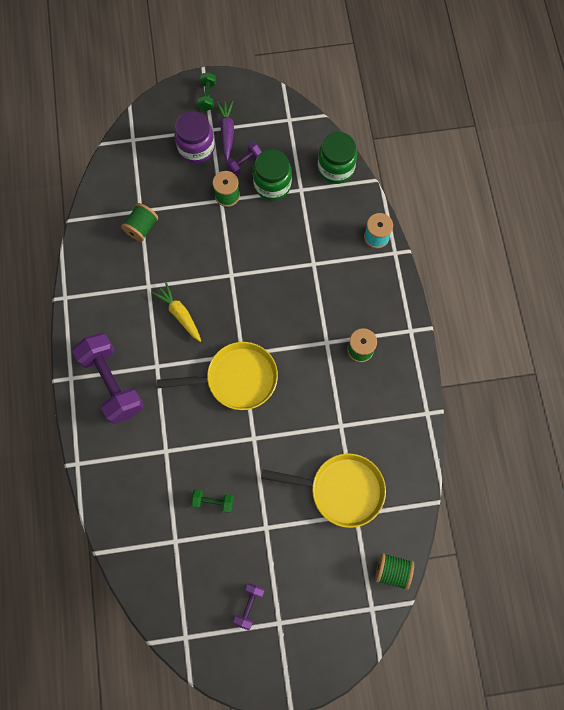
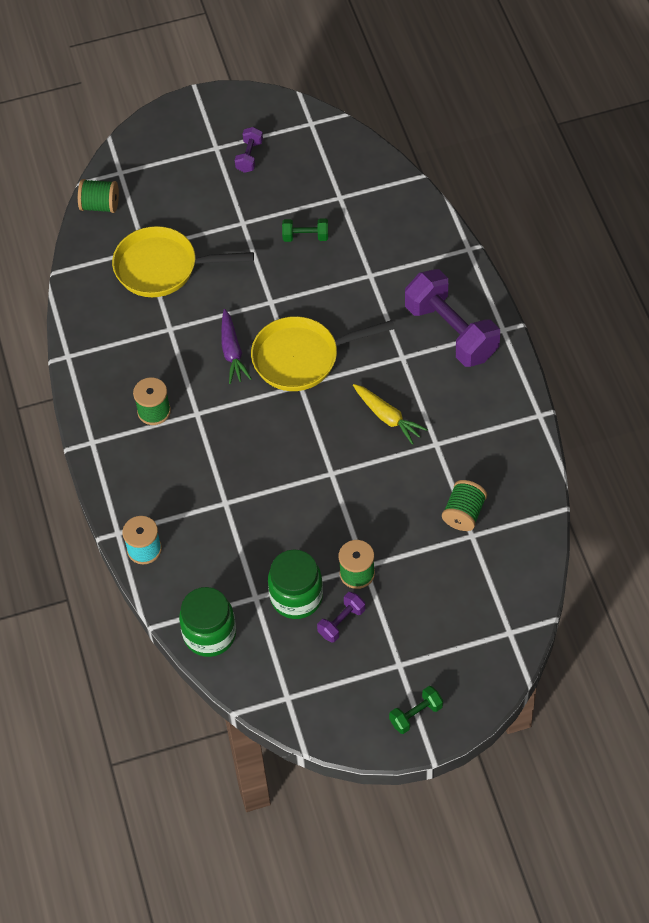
camera: 175 degrees right, 15 degrees down
purple jar [174,111,215,164] -> none
green dumbbell [198,72,216,111] -> green dumbbell turned 60 degrees clockwise [389,686,443,734]
purple carrot [217,101,234,160] -> purple carrot moved to [221,309,252,384]

